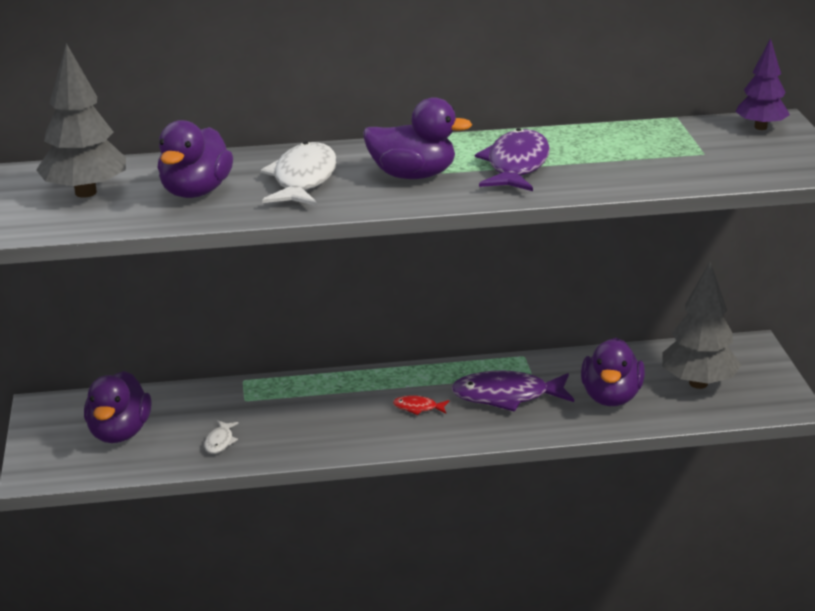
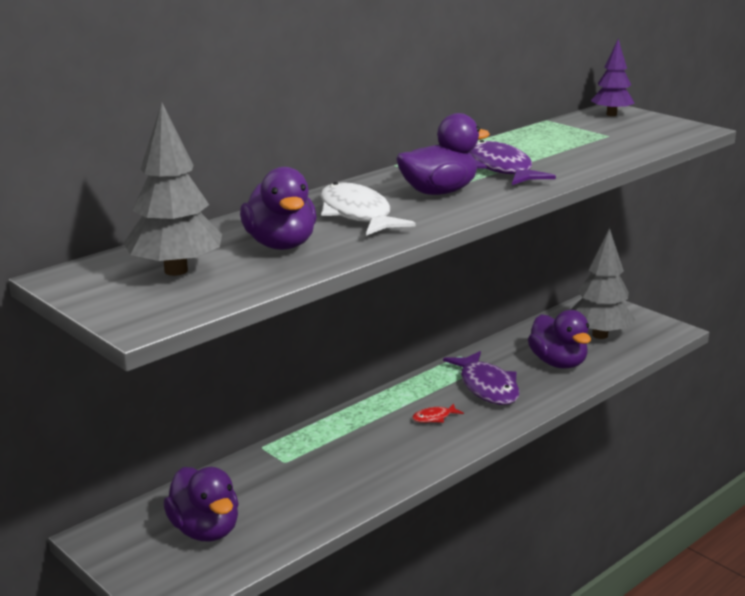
camera: 35 degrees left, 5 degrees down
white fish [204,420,239,454] -> none
purple fish [451,370,574,412] -> purple fish turned 75 degrees counterclockwise [443,351,520,405]

